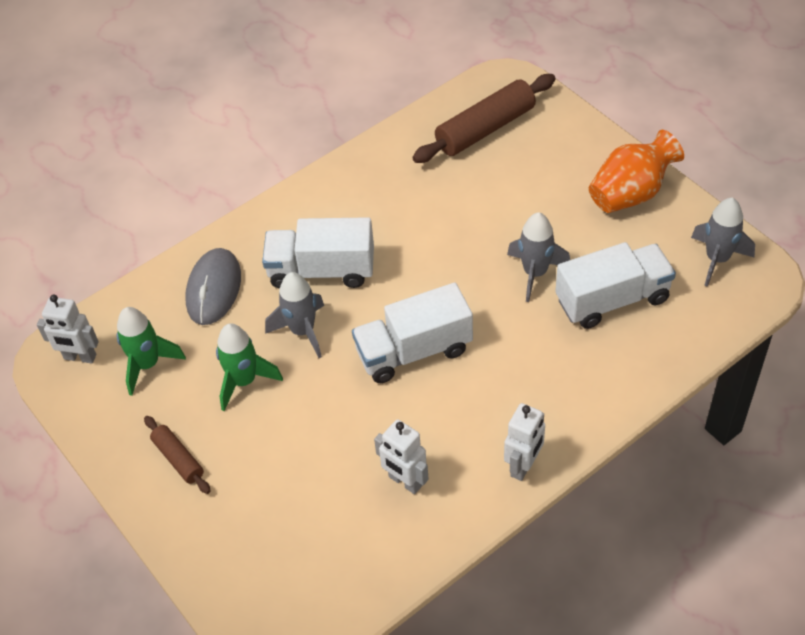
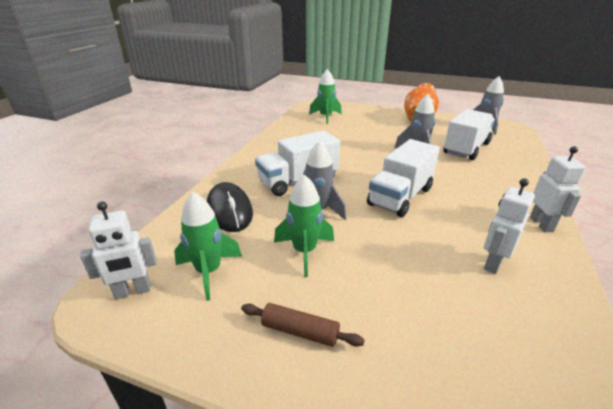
camera: 35 degrees left, 20 degrees down
grey mouse [185,248,241,325] -> black mouse [207,182,253,232]
white robot [374,419,428,494] -> white robot turned 120 degrees clockwise [484,178,535,274]
brown rolling pin [412,74,556,163] -> green rocket [309,69,342,124]

